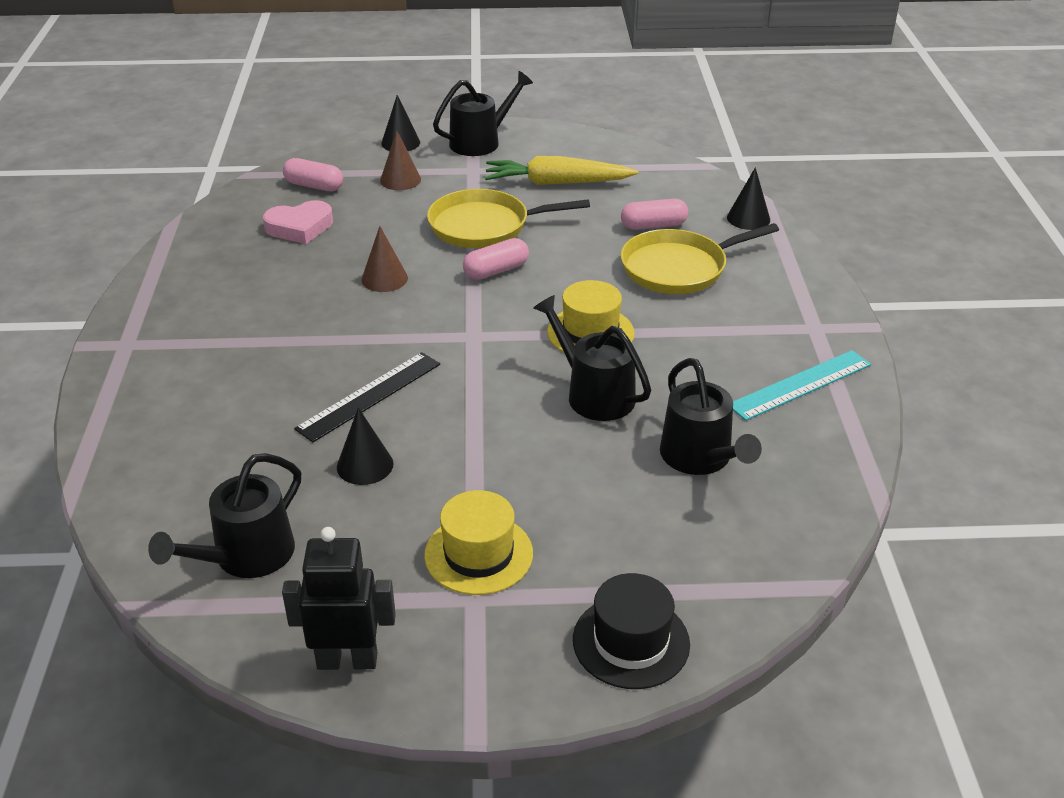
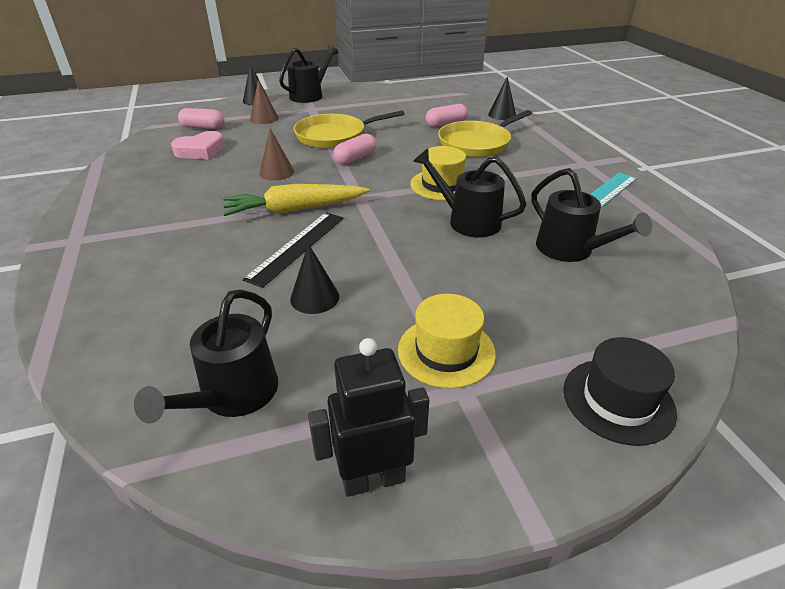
camera: 15 degrees left, 0 degrees up
yellow carrot [485,156,638,185] -> yellow carrot moved to [223,184,370,216]

